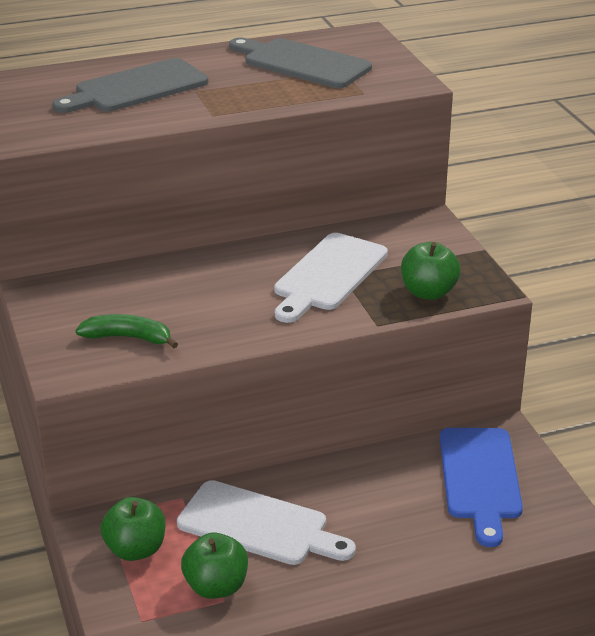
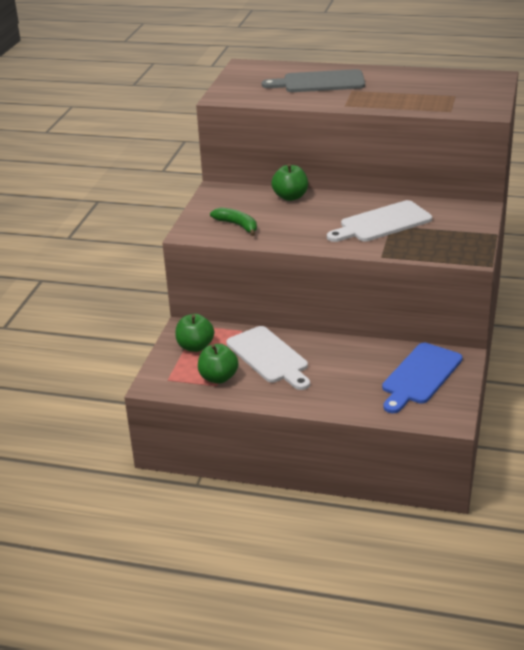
camera: 35 degrees right, 0 degrees up
grey cutting board [229,38,372,88] -> none
green apple [401,242,461,300] -> green apple moved to [271,164,308,201]

